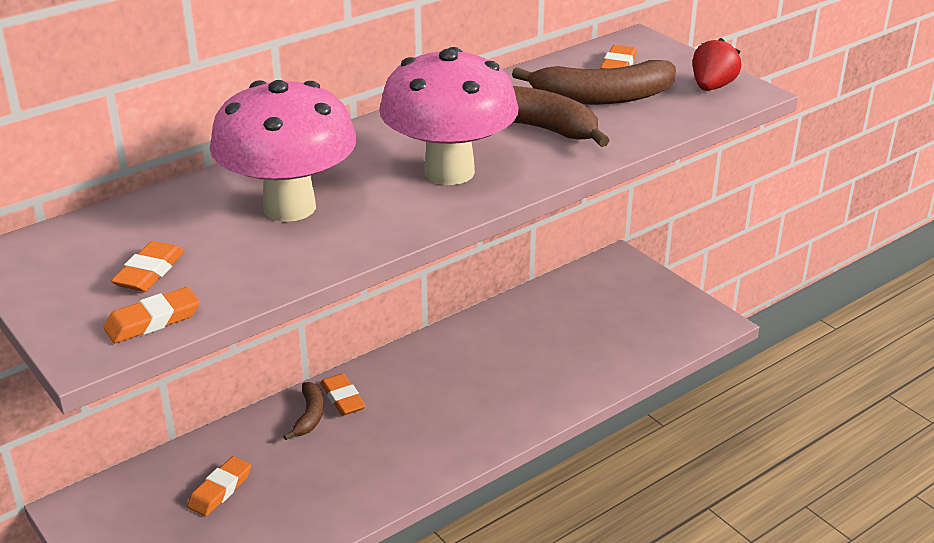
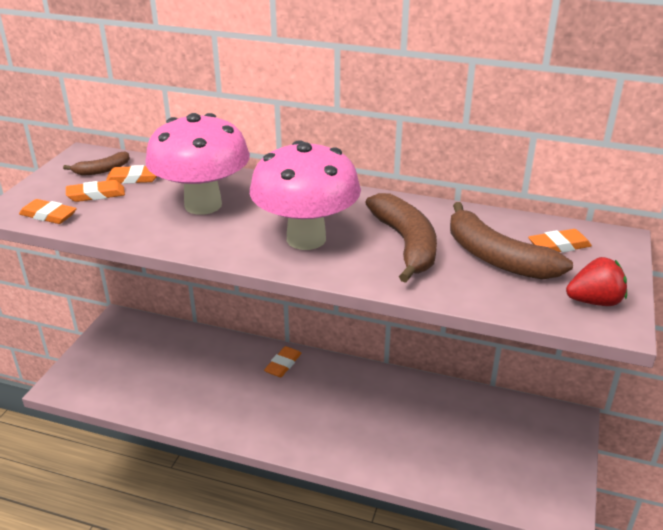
camera: 55 degrees right, 0 degrees up
orange eraser [187,456,251,516] -> orange eraser moved to [106,165,157,184]
brown banana [283,382,324,440] -> brown banana moved to [63,151,130,176]

